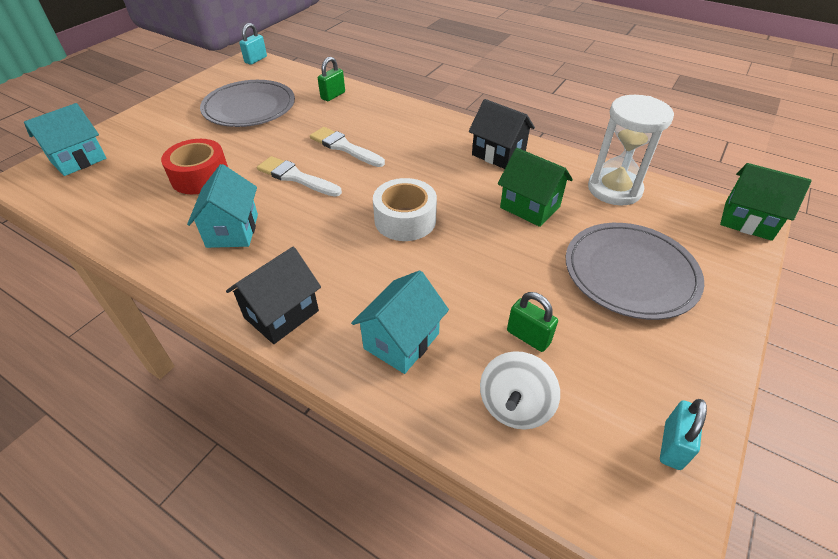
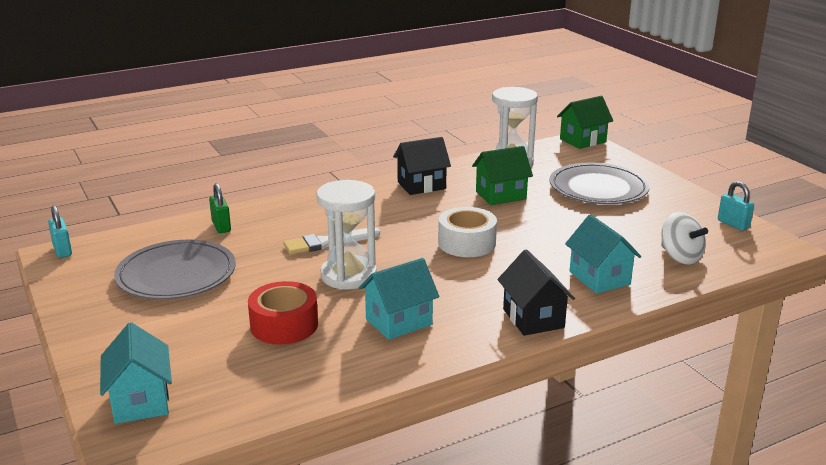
camera: 60 degrees left, 20 degrees down
turquoise house [187,164,258,248] -> turquoise house turned 60 degrees counterclockwise [359,258,439,340]
white brush [257,156,342,197] -> white hourglass [316,180,377,290]
green padlock [507,292,558,352] -> none

